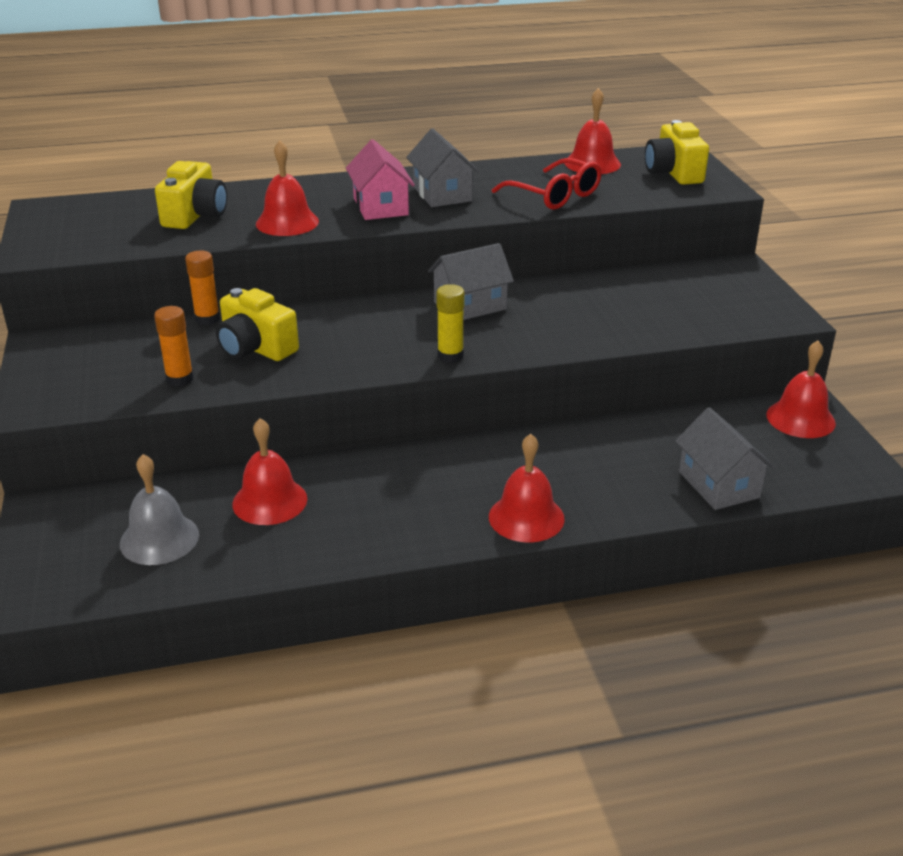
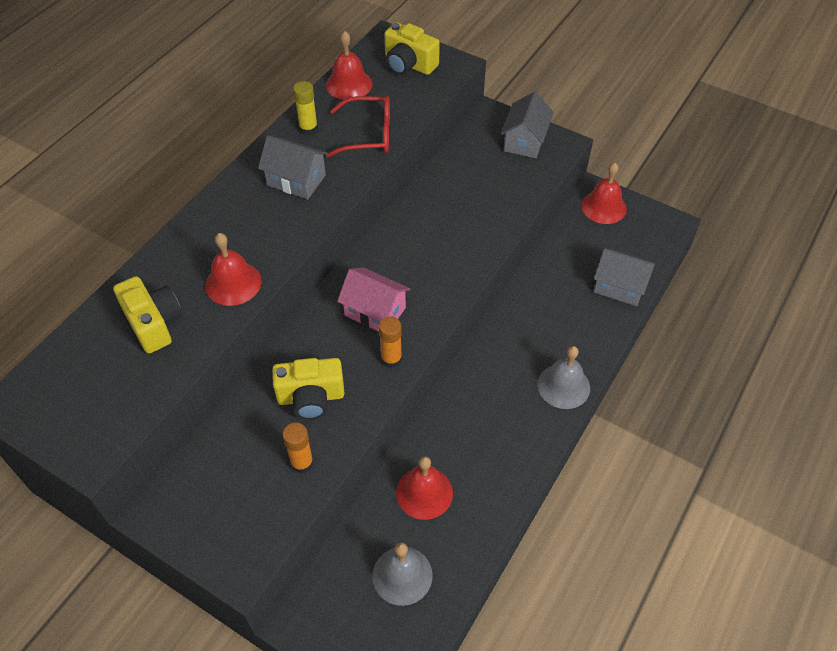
camera: 45 degrees left, 20 degrees up
orange glue stick [185,251,220,325] -> orange glue stick moved to [379,316,402,368]
pink house [346,139,415,220] -> pink house moved to [337,267,410,332]
grey house [428,243,514,320] -> grey house moved to [501,92,554,158]
yellow glue stick [436,284,465,363] -> yellow glue stick moved to [293,81,318,135]
red bell [489,434,565,542] -> grey bell [538,346,590,409]

